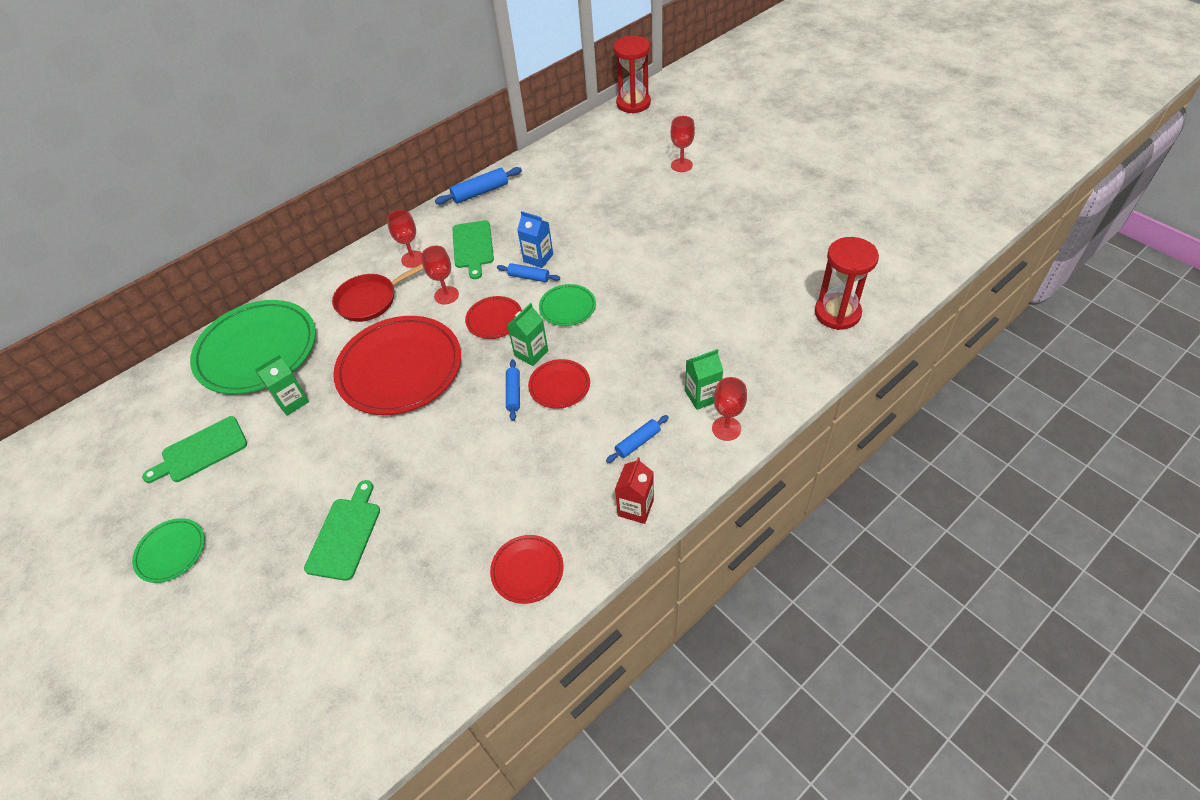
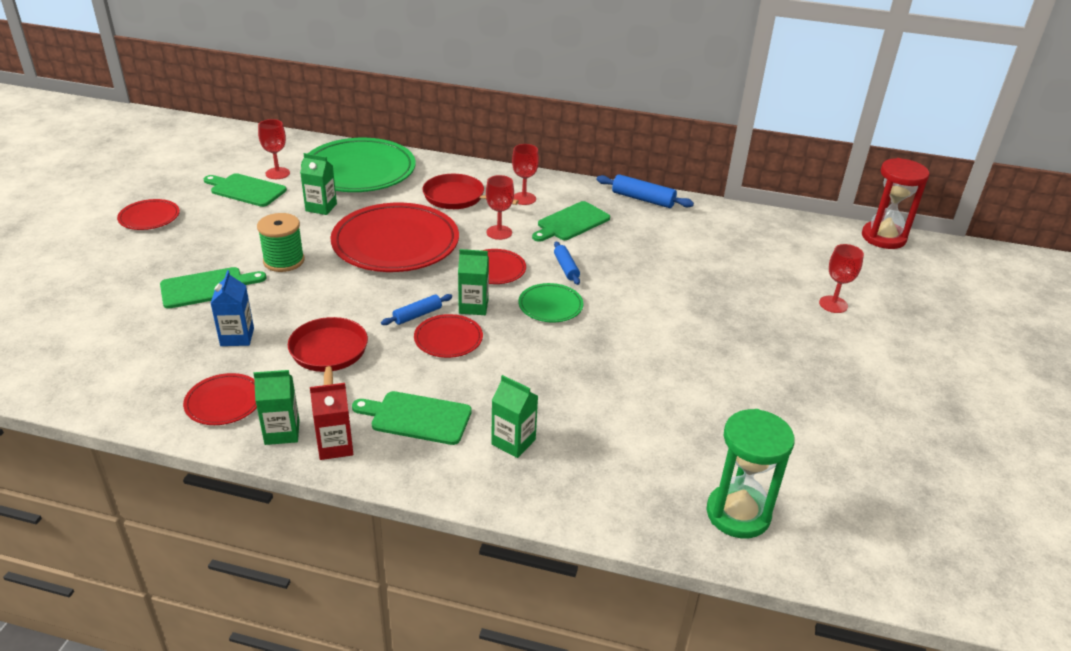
camera: 50 degrees right, 15 degrees down
green plate [132,518,205,583] -> red plate [117,199,180,230]
blue carton [517,211,553,268] -> blue carton moved to [210,270,254,346]
blue rolling pin [606,415,669,463] -> green cutting board [352,391,472,445]
red goblet [712,377,747,441] -> red goblet moved to [258,119,290,179]
red hourglass [815,237,879,330] -> green hourglass [707,409,795,538]
none -> green carton [253,370,300,445]
none -> green spool [257,213,305,272]
none -> red pan [288,317,368,385]

